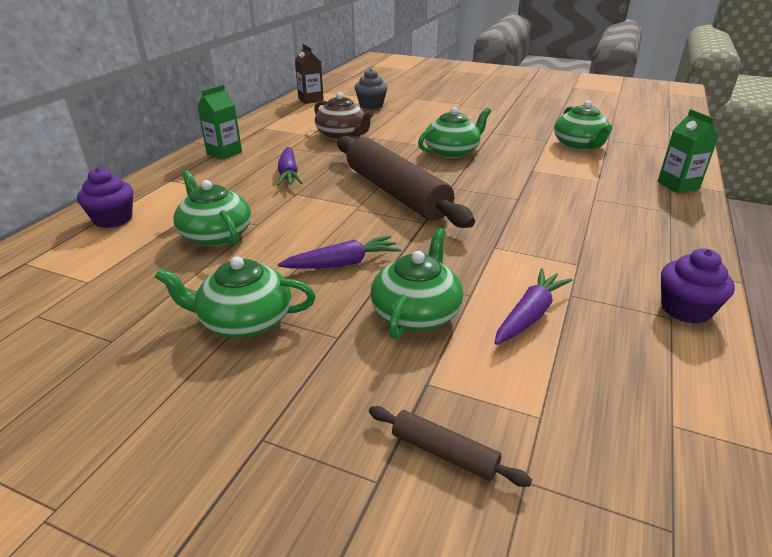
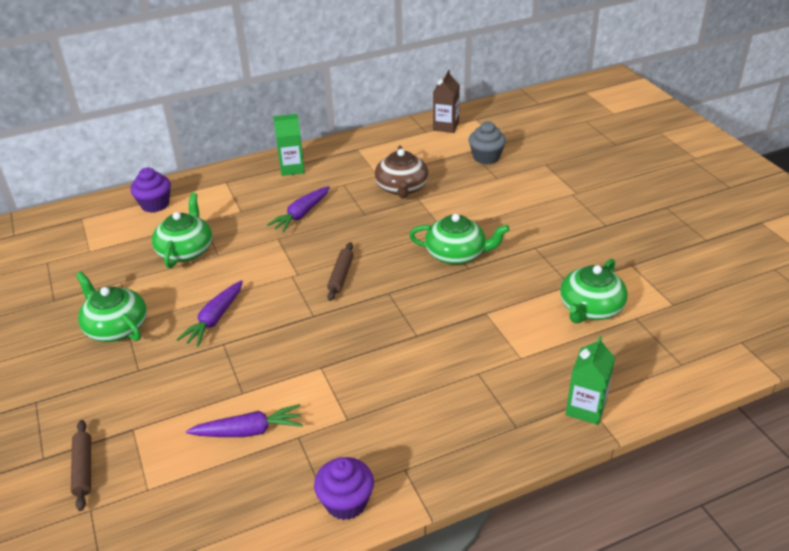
camera: 45 degrees right, 5 degrees up
purple carrot [278,235,401,269] -> purple carrot turned 90 degrees clockwise [176,280,243,347]
brown rolling pin [337,136,475,228] -> brown rolling pin [327,242,354,301], size x0.41
green teapot [370,228,463,339] -> none

